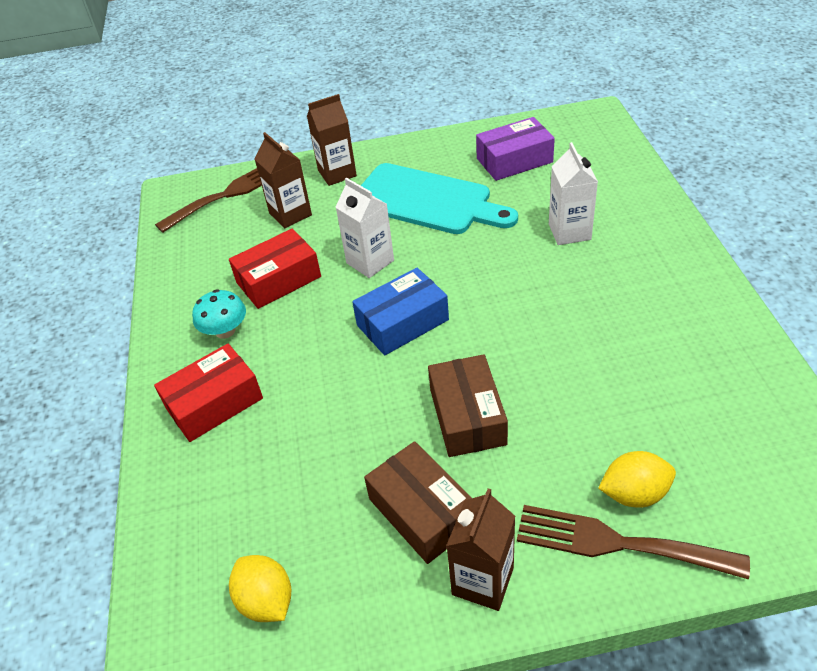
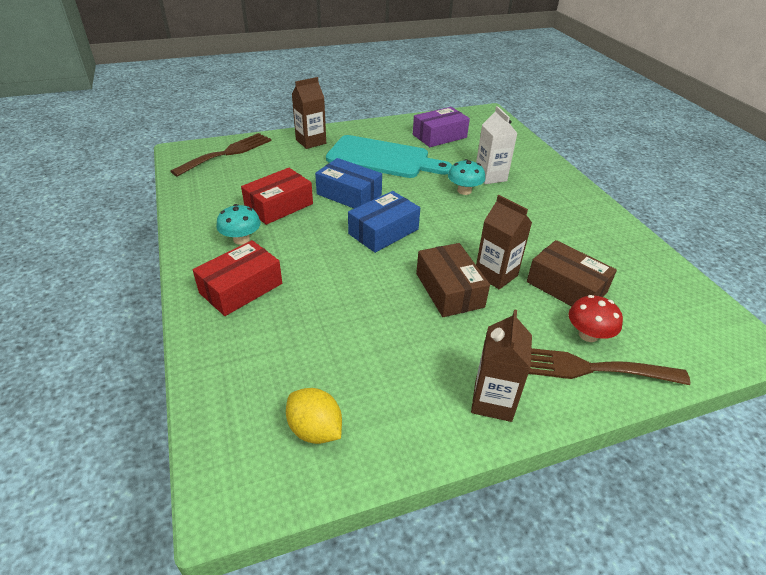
camera: 15 degrees left, 5 degrees down
brown carton [255,132,312,228] -> brown carton moved to [476,195,532,290]
white carton [335,178,394,278] -> blue box [315,158,382,208]
brown box [364,441,472,564] -> brown box moved to [527,240,617,307]
yellow lemon [598,451,676,508] -> red mushroom [569,295,623,342]
none -> turquoise mushroom [448,159,485,195]

